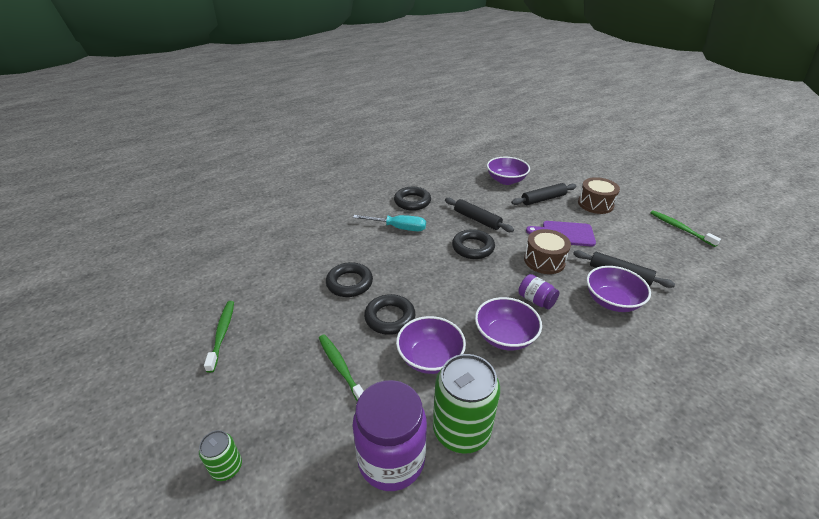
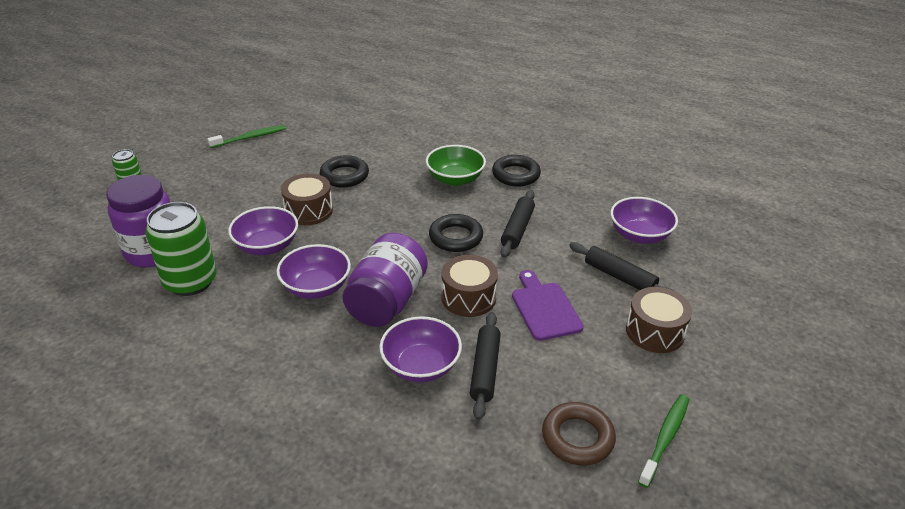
camera: 65 degrees right, 0 degrees up
green toothbrush [319,334,364,401] -> none
turquoise screwdriver [353,215,426,231] -> green bowl [426,145,486,186]
black ring [364,294,415,335] -> brown drum [281,173,333,225]
purple jar [518,274,560,309] -> purple jar [343,233,428,327], size x2.00
none -> brown ring [542,402,616,465]

